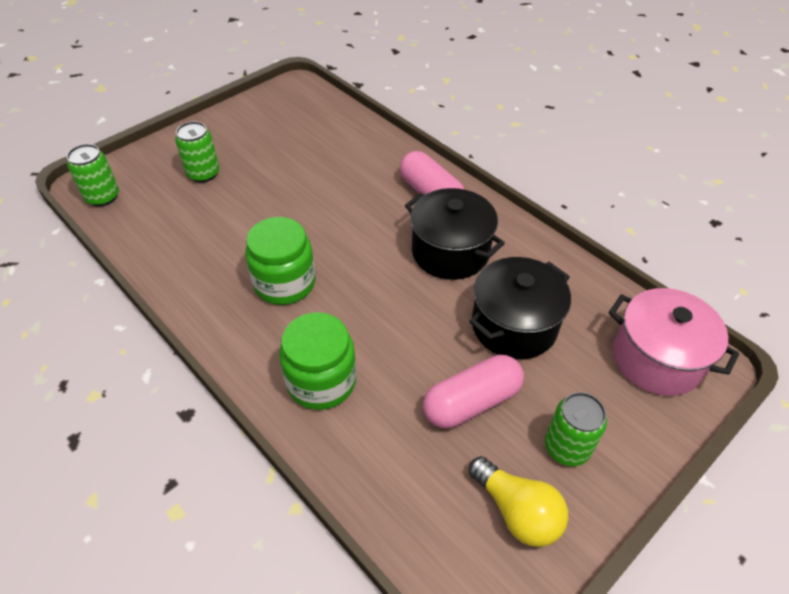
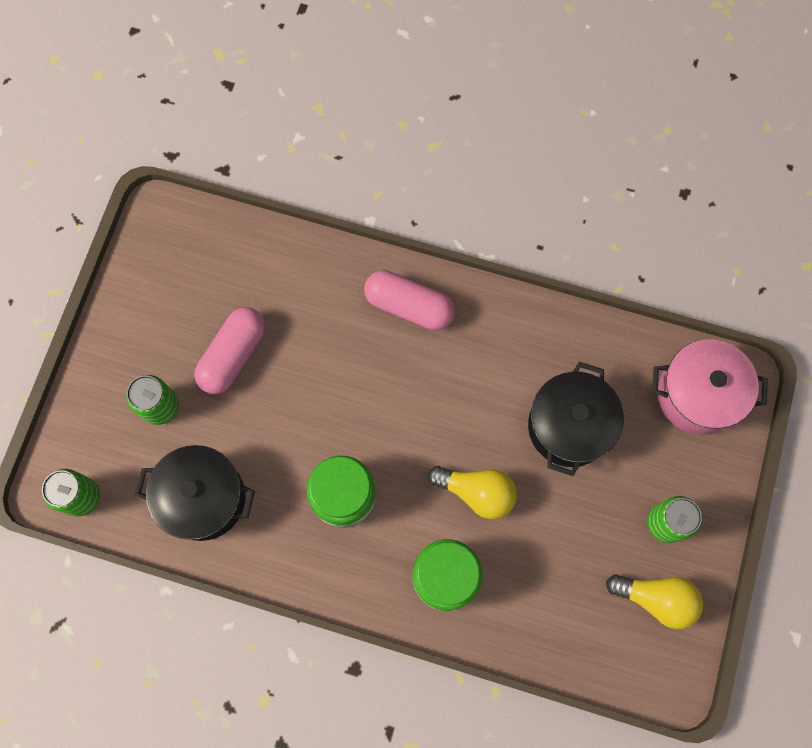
camera: 30 degrees left, 25 degrees up
black pot [405,188,505,280] -> black pot moved to [135,445,255,541]
pink capsule [423,355,524,428] -> pink capsule moved to [194,307,265,394]
none -> yellow light bulb [428,466,517,519]

